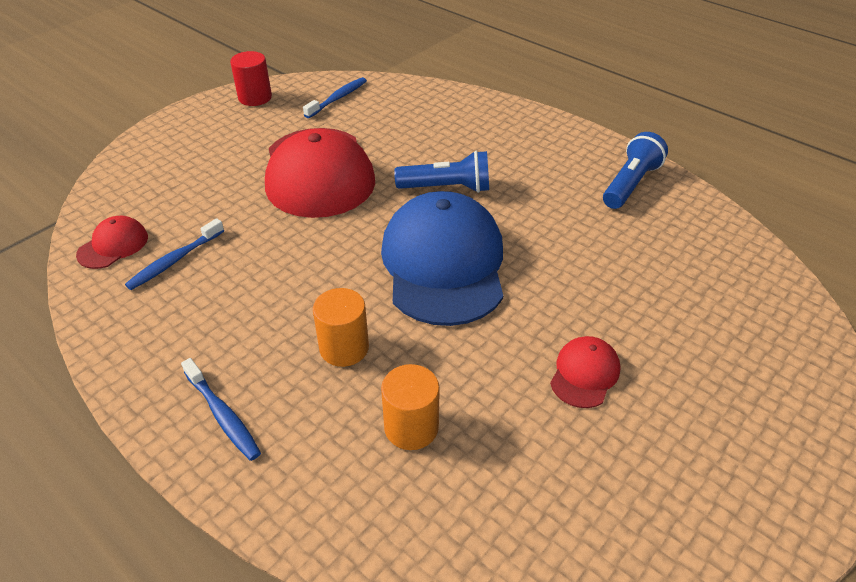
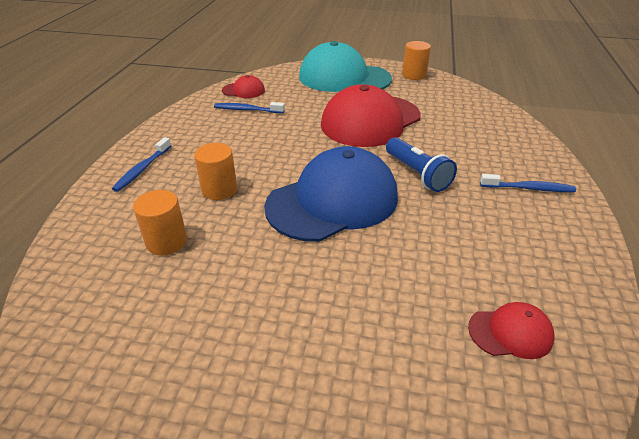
camera: 60 degrees right, 5 degrees down
red cylinder [230,51,272,106] -> orange cylinder [402,41,431,80]
blue toothbrush [303,77,367,118] -> blue toothbrush moved to [480,174,576,192]
red cap [550,336,621,408] -> red cap moved to [468,302,555,359]
blue flashlight [603,132,668,209] -> none
none -> turquoise cap [299,41,392,92]

